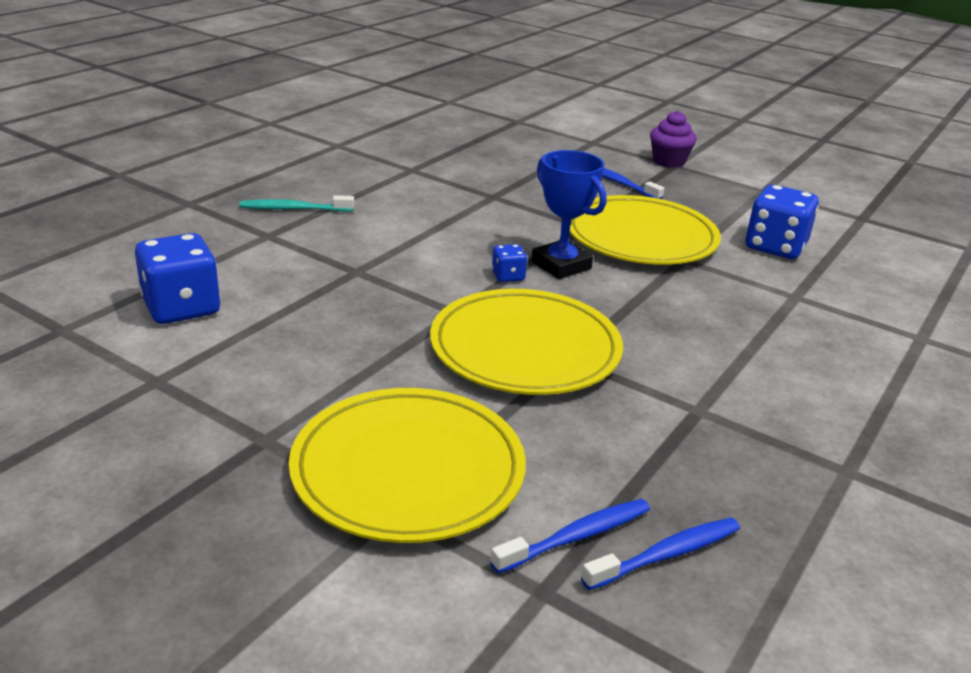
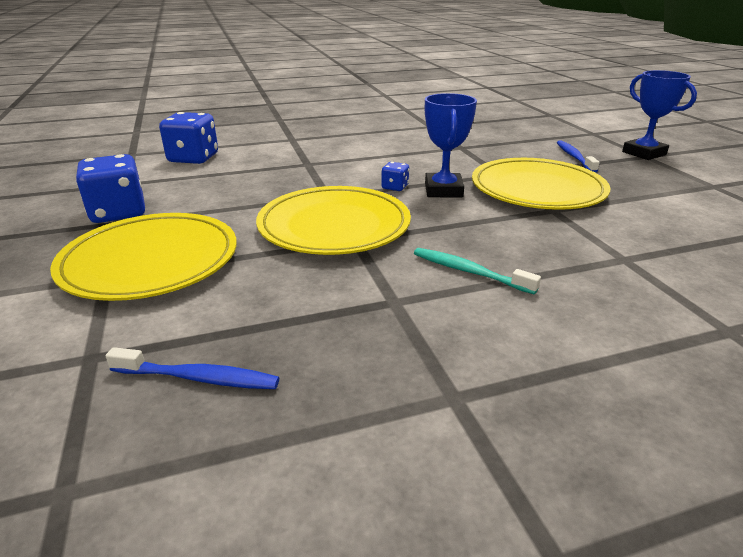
camera: 40 degrees right, 0 degrees up
turquoise toothbrush [240,195,354,212] -> turquoise toothbrush moved to [414,248,541,294]
blue toothbrush [490,499,650,574] -> none
purple cupcake [650,111,697,168] -> blue trophy [622,70,697,160]
blue dice [745,184,819,259] -> blue dice moved to [76,154,145,223]

